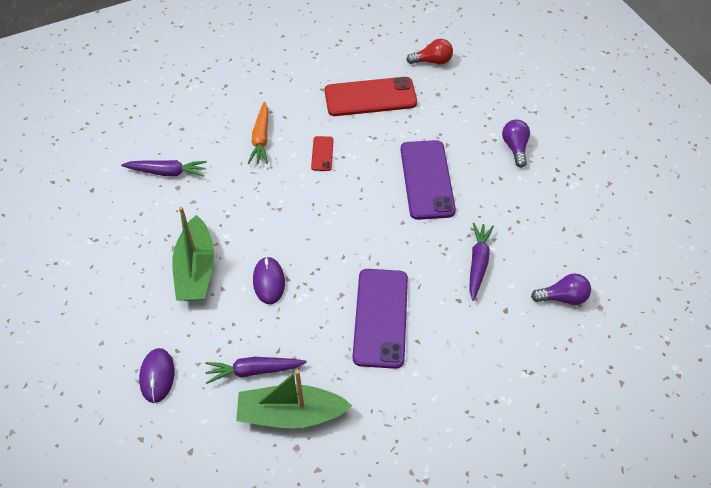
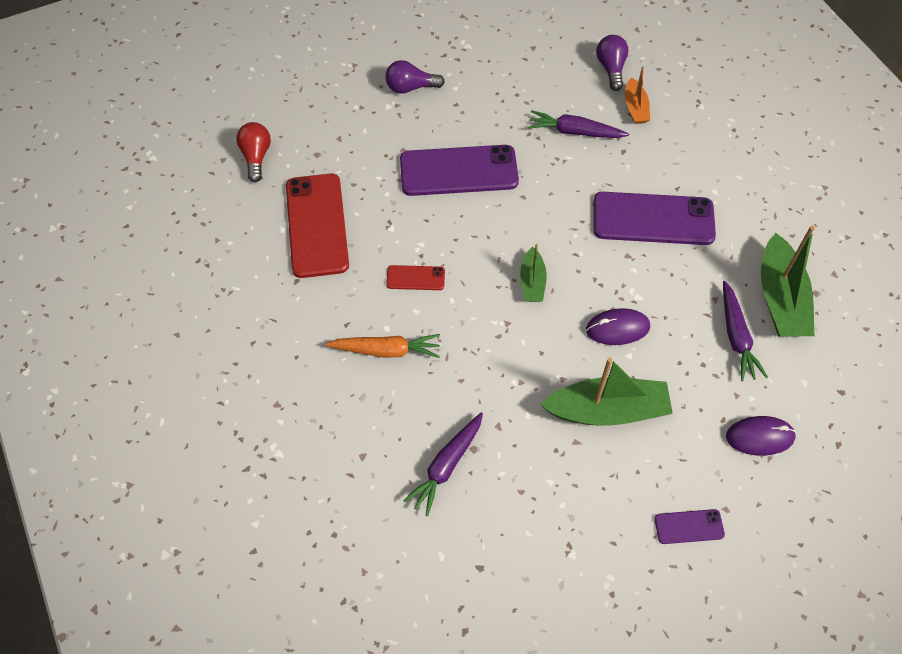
camera: 90 degrees left, 5 degrees up
purple carrot [121,160,207,177] -> purple carrot turned 150 degrees counterclockwise [403,412,483,516]
none -> green boat [520,244,547,302]
none -> orange boat [625,66,650,124]
none -> purple phone [655,509,725,544]

